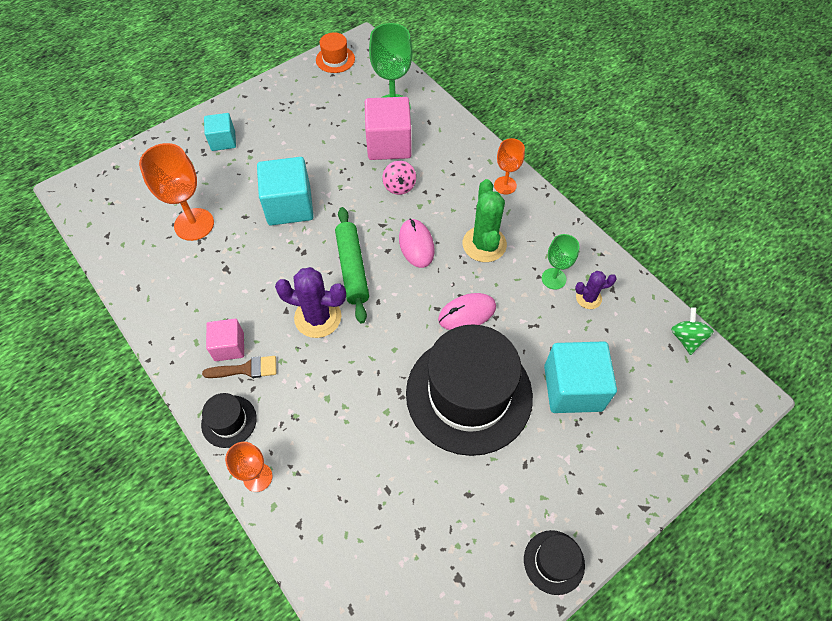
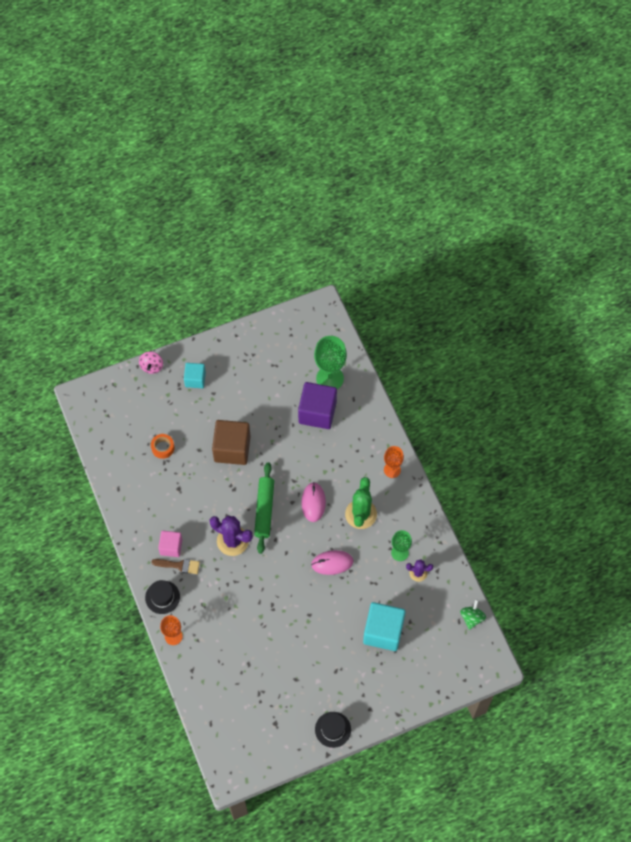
camera: 15 degrees right, 5 degrees up
orange goblet [139,143,214,241] -> orange tape [151,434,175,459]
turquoise cube [257,157,314,225] -> brown cube [212,420,251,465]
orange hat [316,32,355,73] -> none
pink cube [365,97,412,160] -> purple cube [298,382,337,429]
pink spinning top [382,161,416,195] -> pink spinning top moved to [139,352,163,374]
black hat [406,324,533,456] -> none

